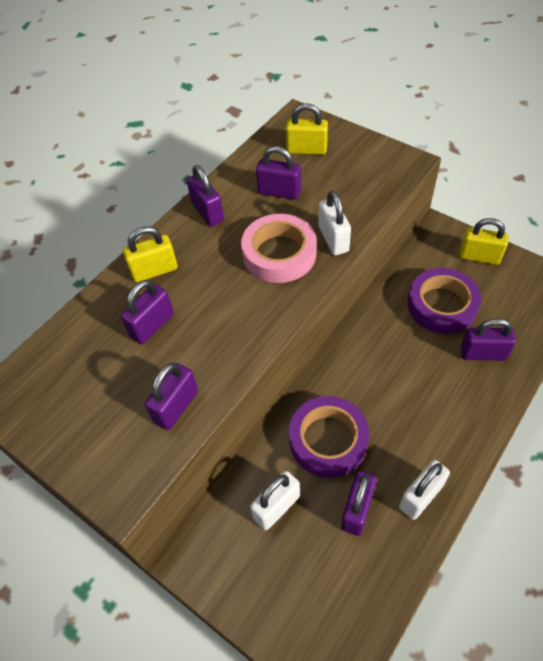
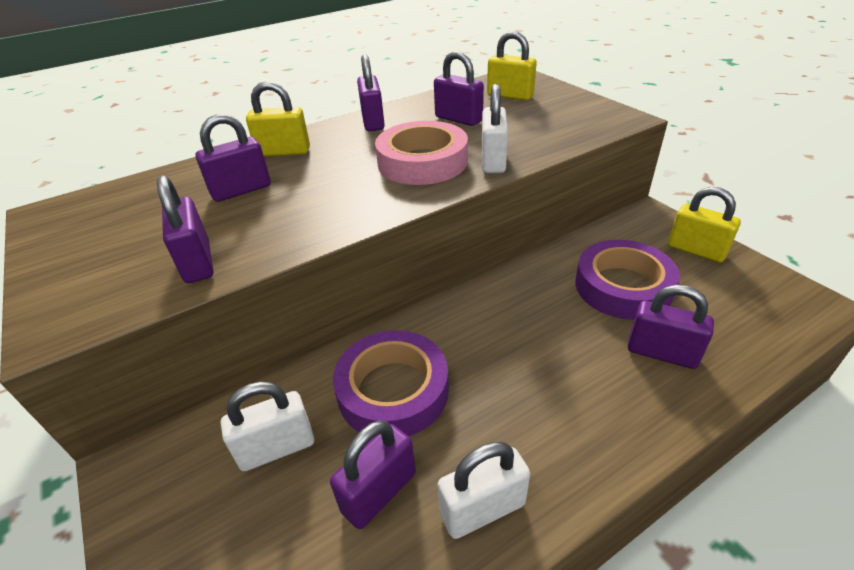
camera: 20 degrees right, 15 degrees down
purple padlock [145,363,198,430] -> purple padlock turned 75 degrees counterclockwise [157,176,213,283]

